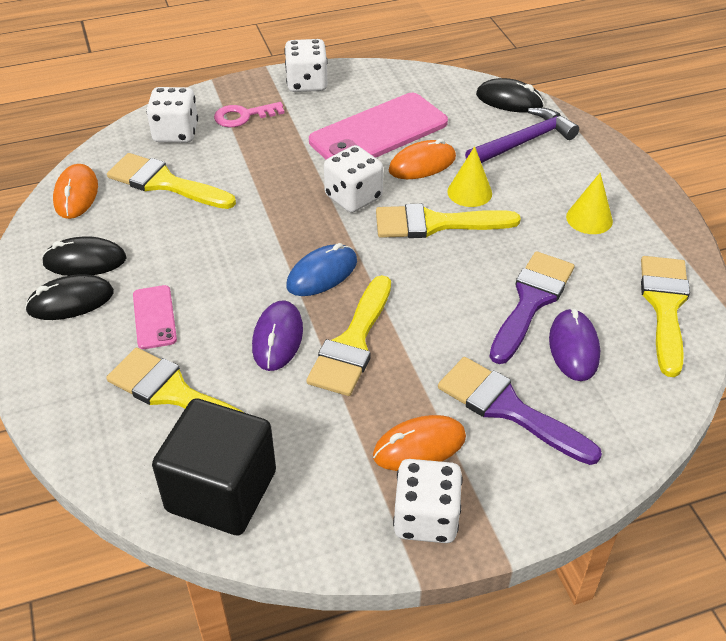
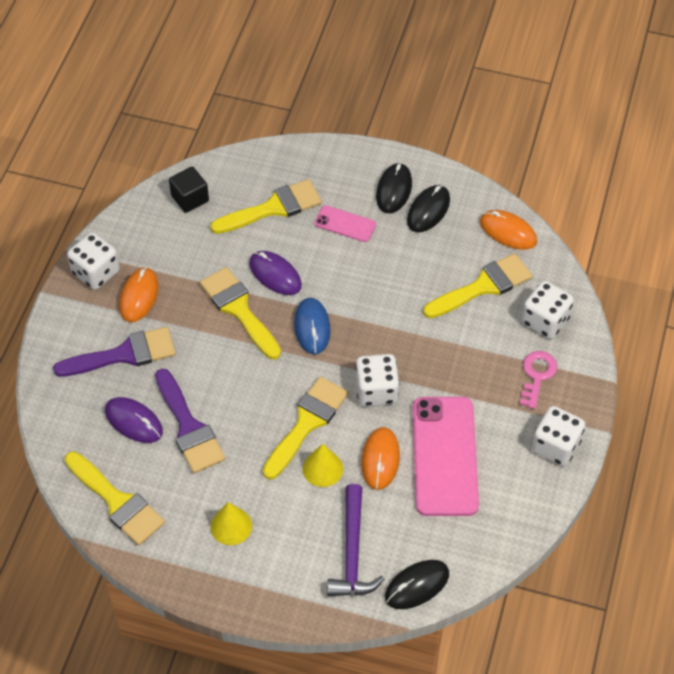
camera: 125 degrees right, 10 degrees up
black cube [152,398,276,536] -> black cube [169,167,209,213], size x0.55

